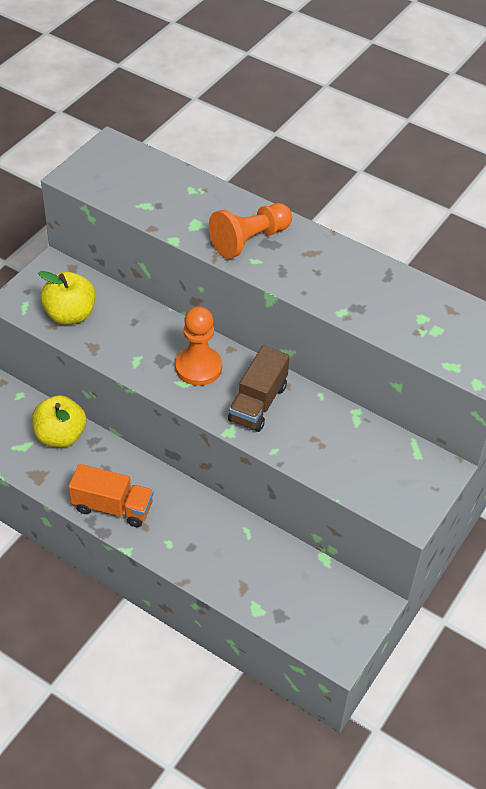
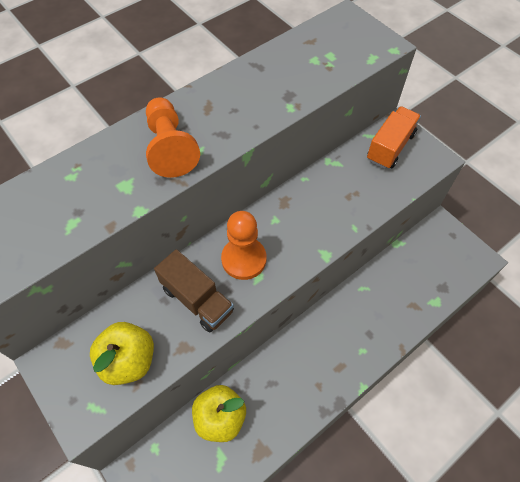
camera: 70 degrees left, 10 degrees up
orange truck [68,464,153,527] -> orange truck moved to [367,106,421,169]
brown truck [228,345,290,432] -> brown truck moved to [154,249,234,333]

